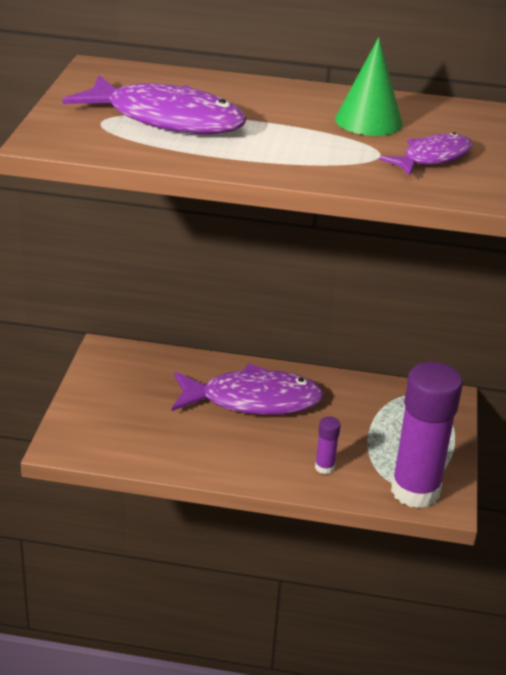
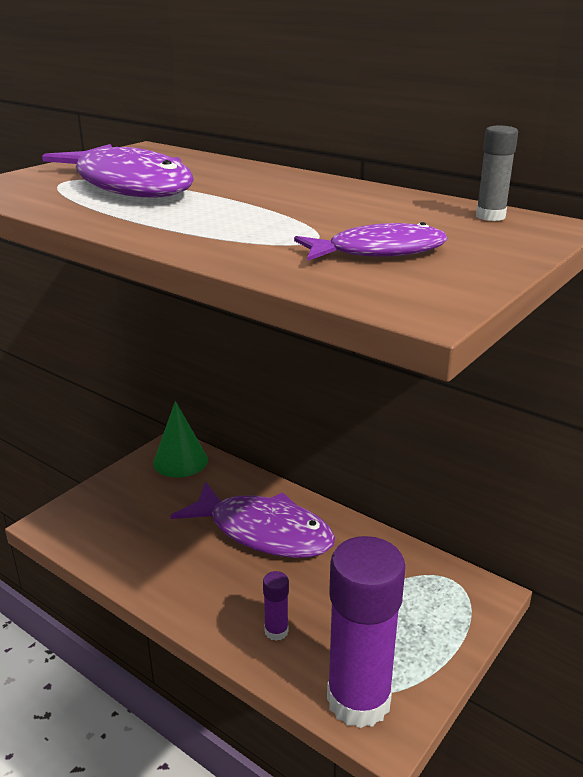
camera: 30 degrees right, 5 degrees down
green cone [335,37,403,136] -> green cone moved to [153,401,208,477]
none -> grey glue stick [476,126,518,221]

